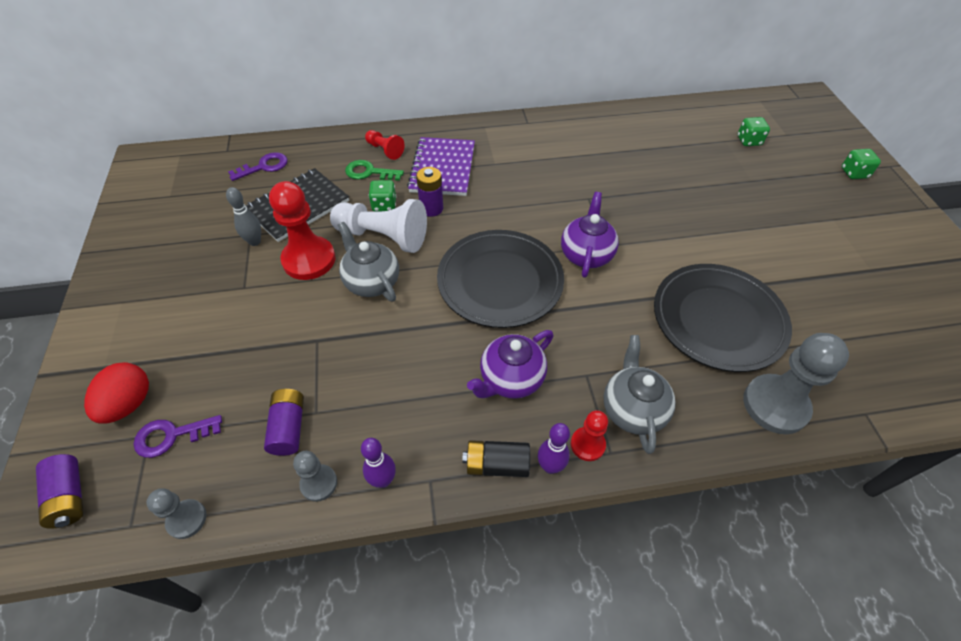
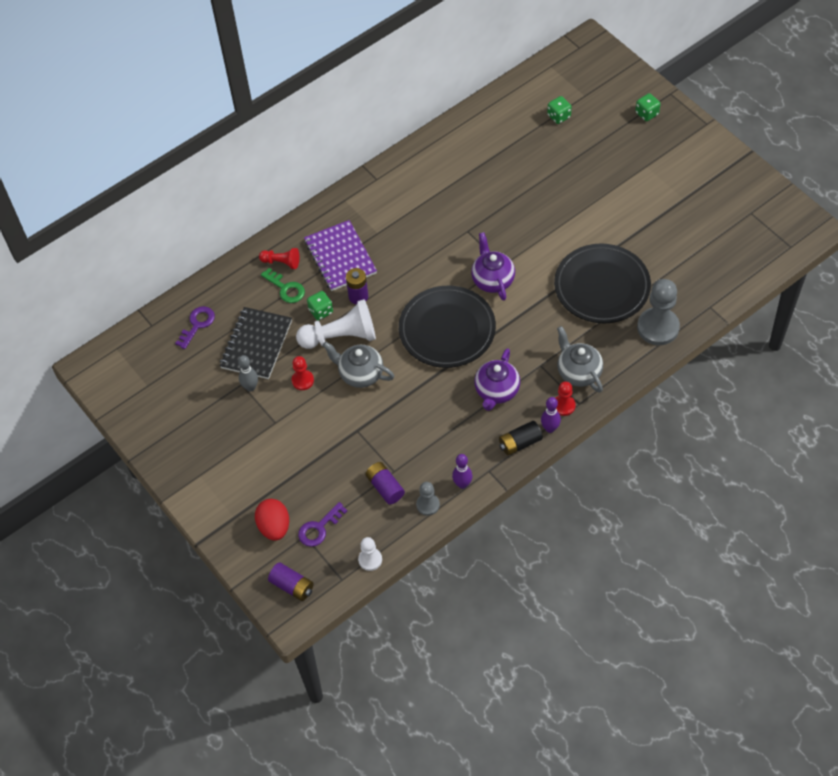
camera: 25 degrees left, 5 degrees up
grey pawn [147,488,207,539] -> white pawn [358,537,382,571]
red pawn [269,181,335,280] -> red pawn [292,356,314,390], size x0.53
green key [345,160,404,181] -> green key turned 120 degrees counterclockwise [261,268,305,303]

